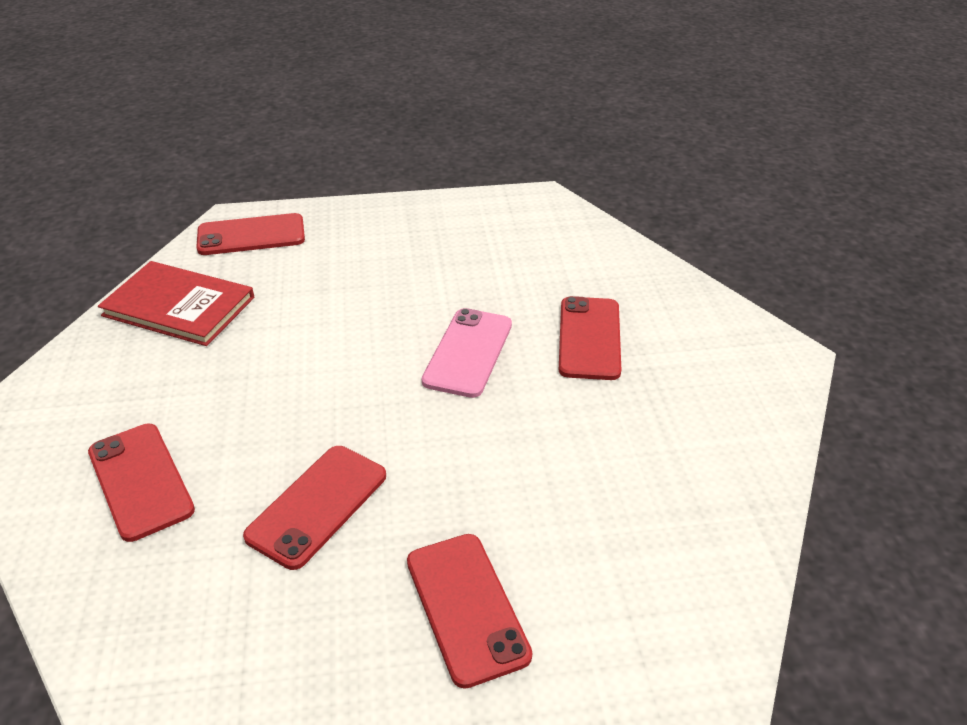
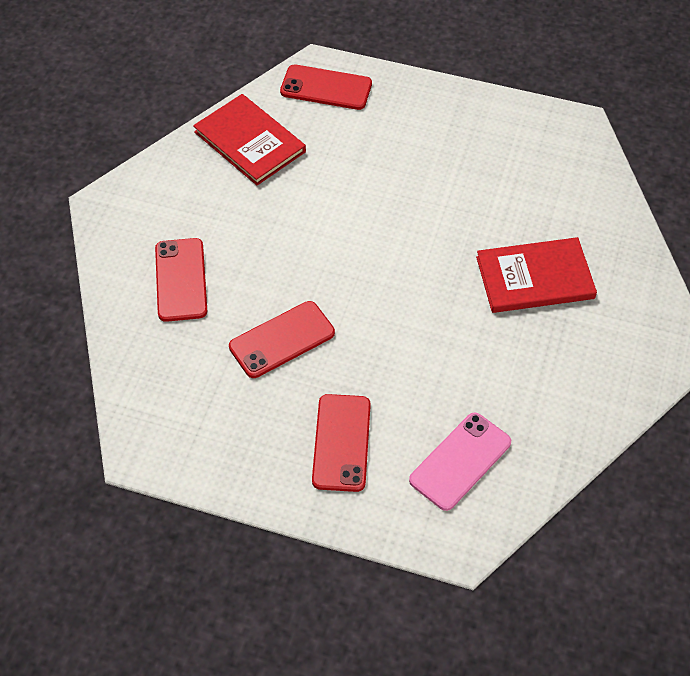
camera: 25 degrees right, 15 degrees up
pink phone [422,308,512,398] -> pink phone moved to [409,412,511,511]
red phone [559,296,621,380] -> red book [476,237,597,313]

